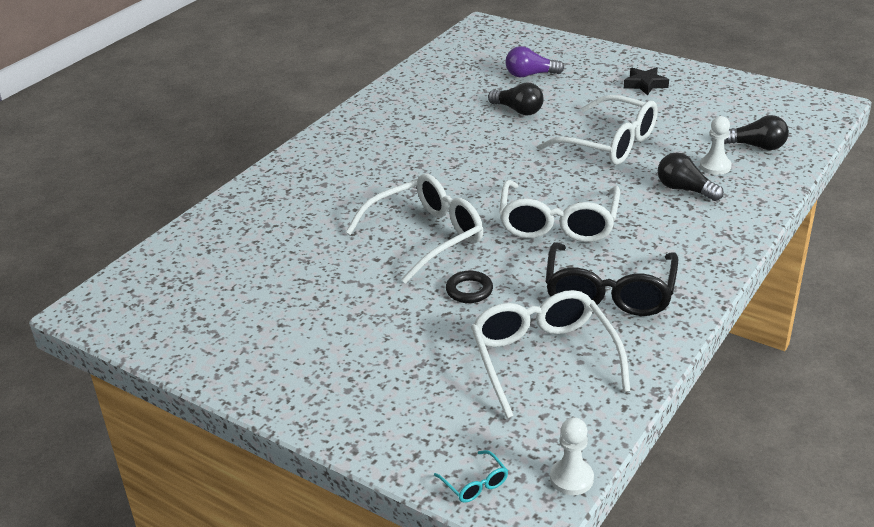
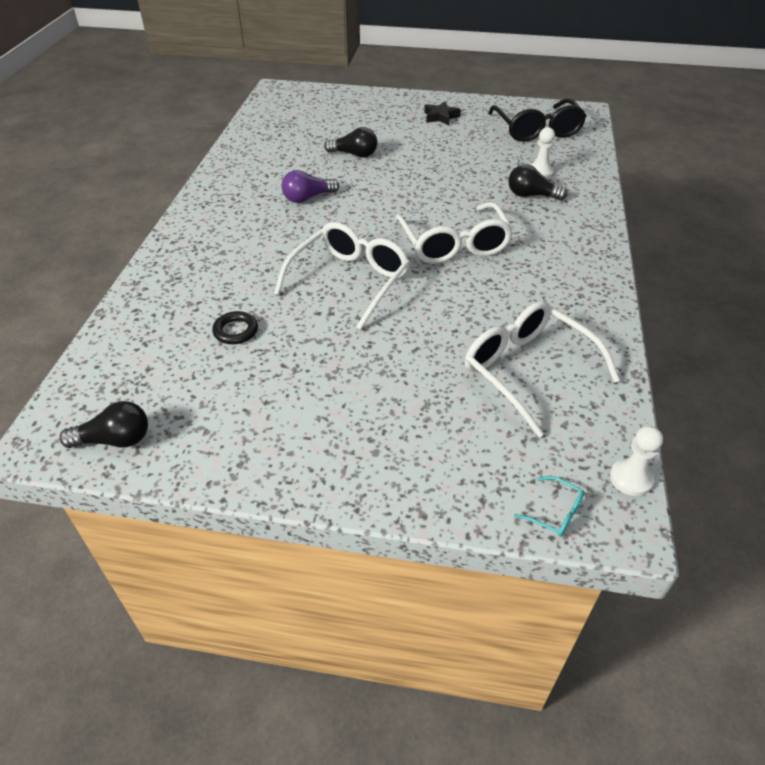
camera: 25 degrees left, 10 degrees up
black ring [446,271,493,303] -> black ring moved to [212,311,258,344]
purple light bulb [505,46,564,77] -> purple light bulb moved to [281,170,339,203]
white glasses [538,95,658,165] -> none
black glasses [545,242,678,316] -> black glasses moved to [488,99,587,142]
black light bulb [724,115,789,150] -> black light bulb moved to [59,401,148,448]

